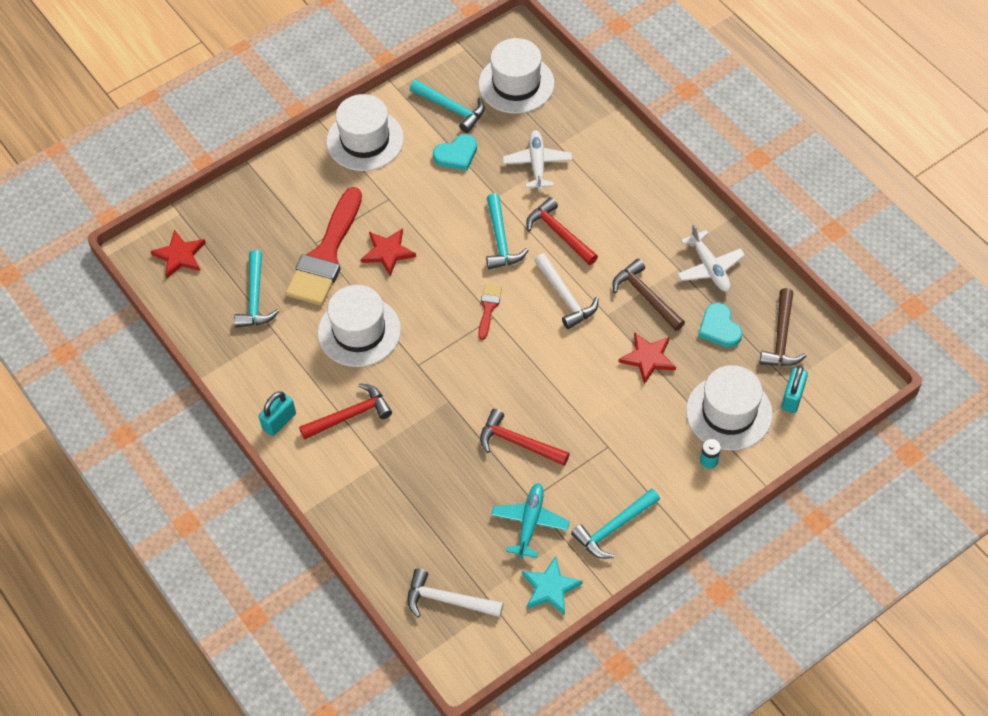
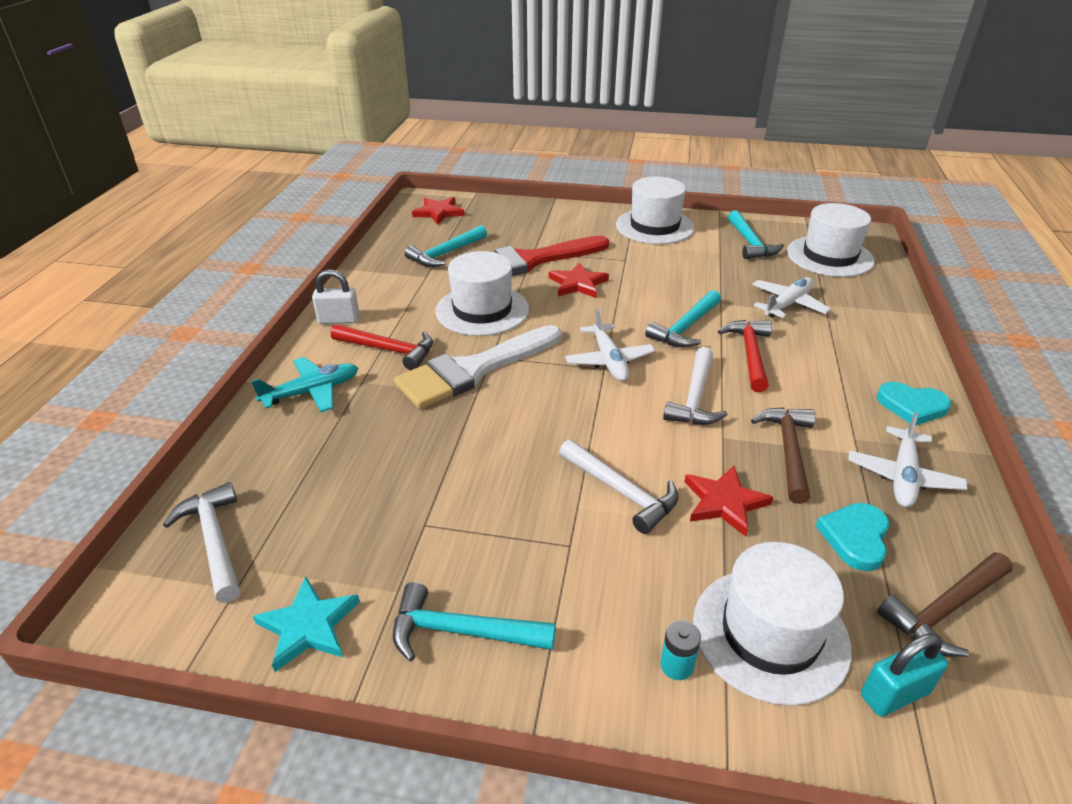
camera: 45 degrees right, 20 degrees down
turquoise padlock [259,391,296,436] -> white padlock [312,270,360,324]
turquoise heart [433,134,477,170] -> turquoise heart moved to [877,382,951,426]
red brush [478,284,502,340] -> white plane [565,308,655,381]
red hammer [480,409,570,466] -> none
turquoise plane [491,483,570,559] -> turquoise plane moved to [251,357,358,412]
none -> white brush [394,325,561,409]
none -> white hammer [559,439,679,534]

